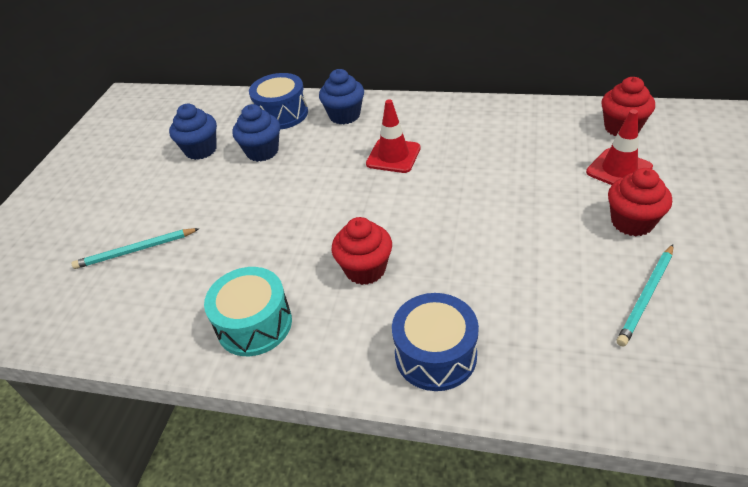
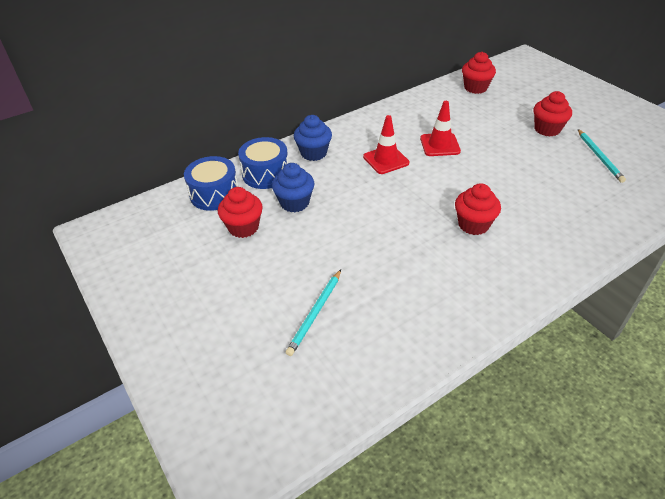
camera: 50 degrees left, 0 degrees up
blue cupcake [169,104,217,160] -> red cupcake [218,187,263,238]
turquoise drum [204,267,292,356] -> none
blue drum [392,293,479,391] -> blue drum moved to [184,156,238,211]
red traffic cone [586,109,653,185] -> red traffic cone moved to [420,101,461,156]

